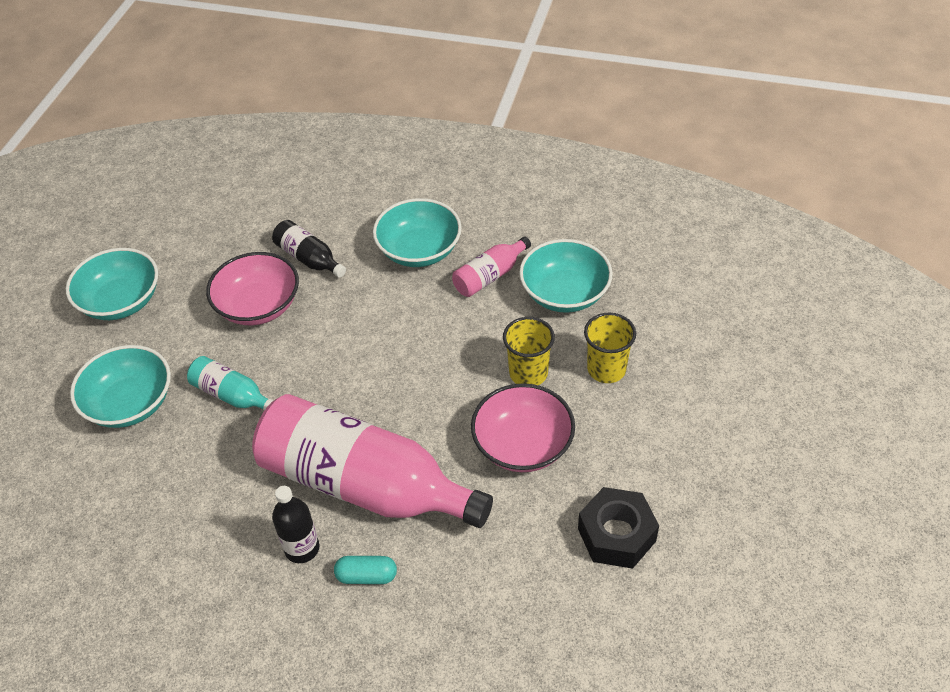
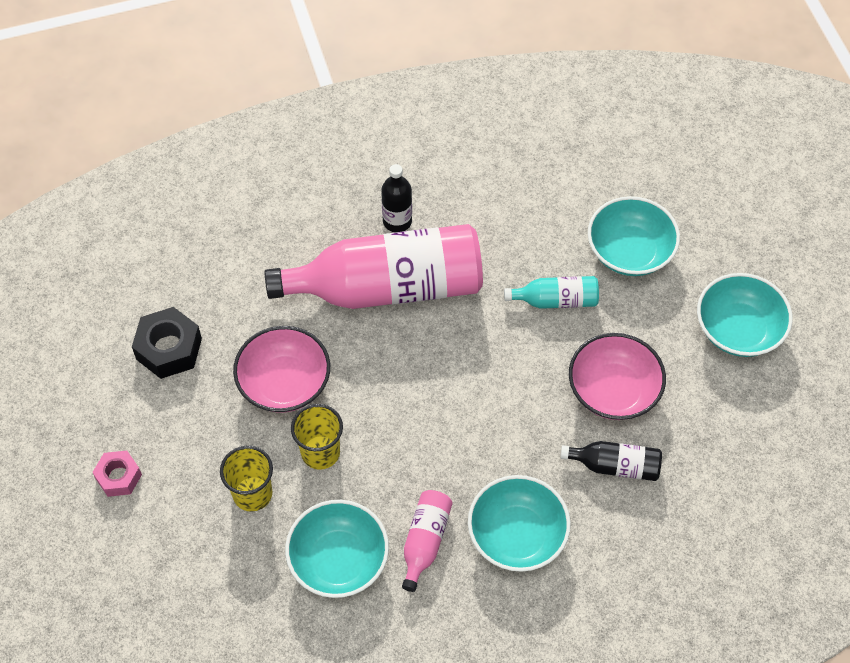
camera: 145 degrees right, 10 degrees up
turquoise capsule [334,556,397,584] -> none
none -> pink nut [92,451,142,497]

